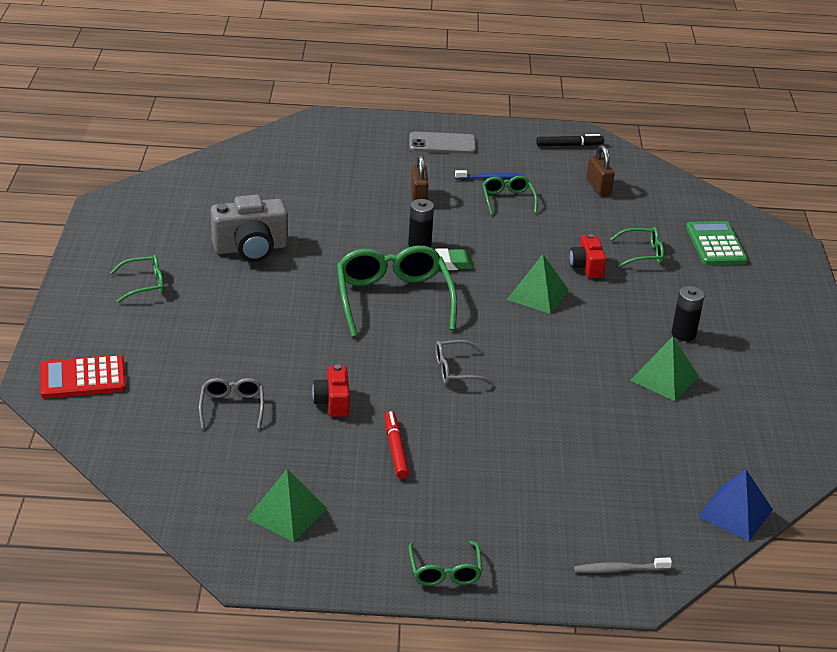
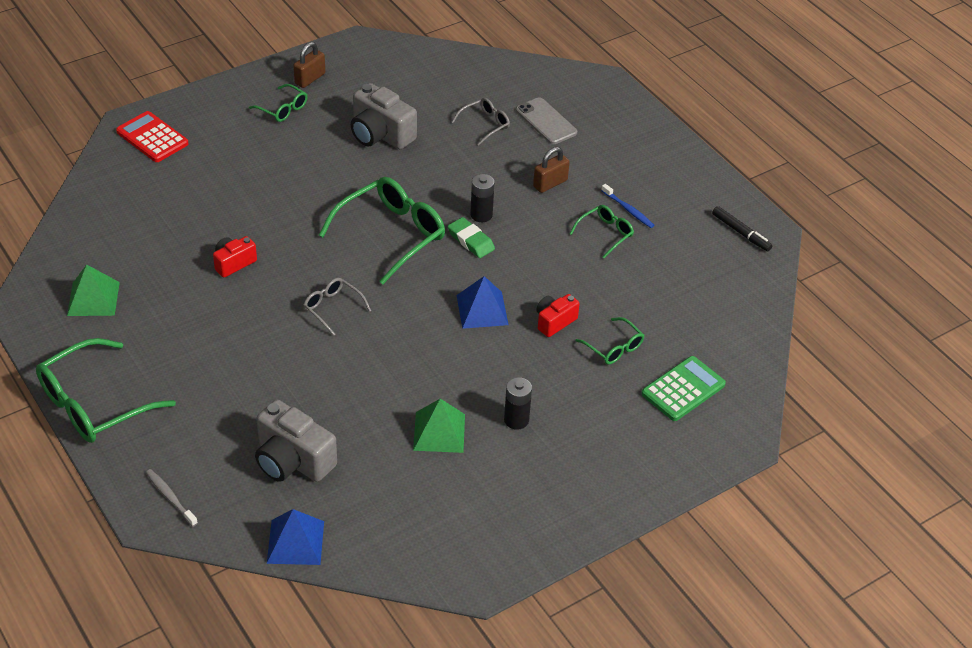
camera: 55 degrees right, 10 degrees up
grey glasses [199,378,264,429] -> grey glasses moved to [452,98,510,146]
red marker [385,411,409,479] -> none
grey phone [409,132,476,154] -> grey phone moved to [516,97,577,144]
green glasses [409,541,482,586] -> green glasses [36,338,176,443], size x1.97
green pyramid [507,254,569,314] -> blue pyramid [457,276,509,329]
brown padlock [586,145,615,196] -> brown padlock moved to [293,42,325,88]
none -> grey camera [255,400,337,482]

